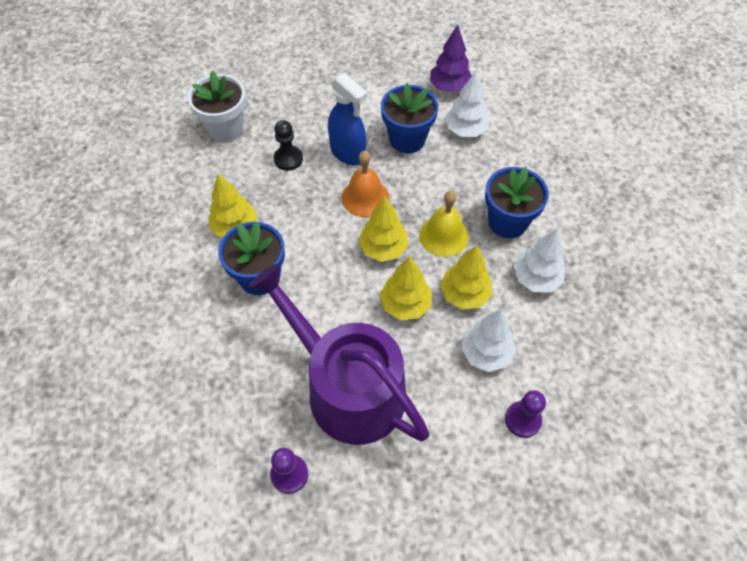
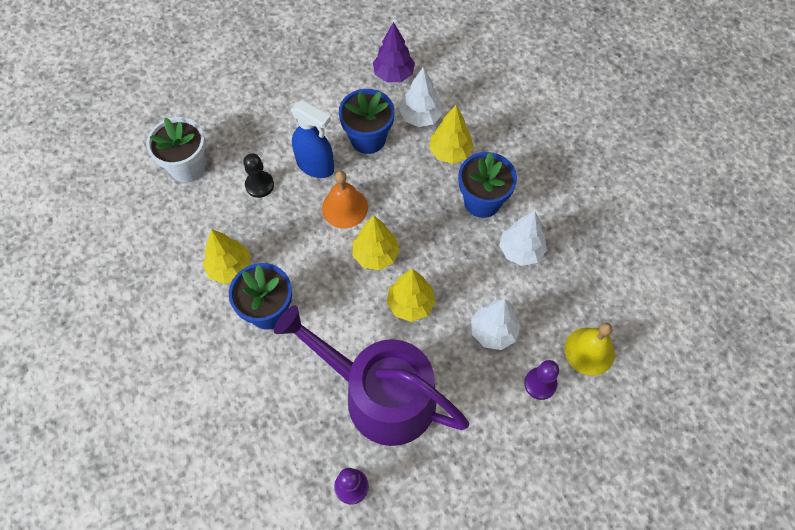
camera: 15 degrees left, 5 degrees up
yellow bell [419,191,469,257] -> yellow bell moved to [565,323,615,376]
yellow tree [440,245,492,310] -> yellow tree moved to [429,105,474,164]

